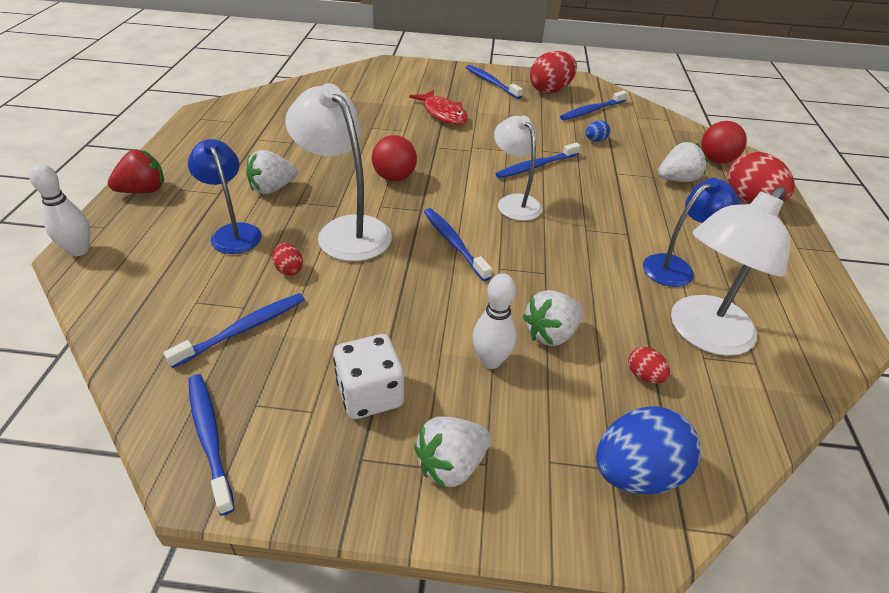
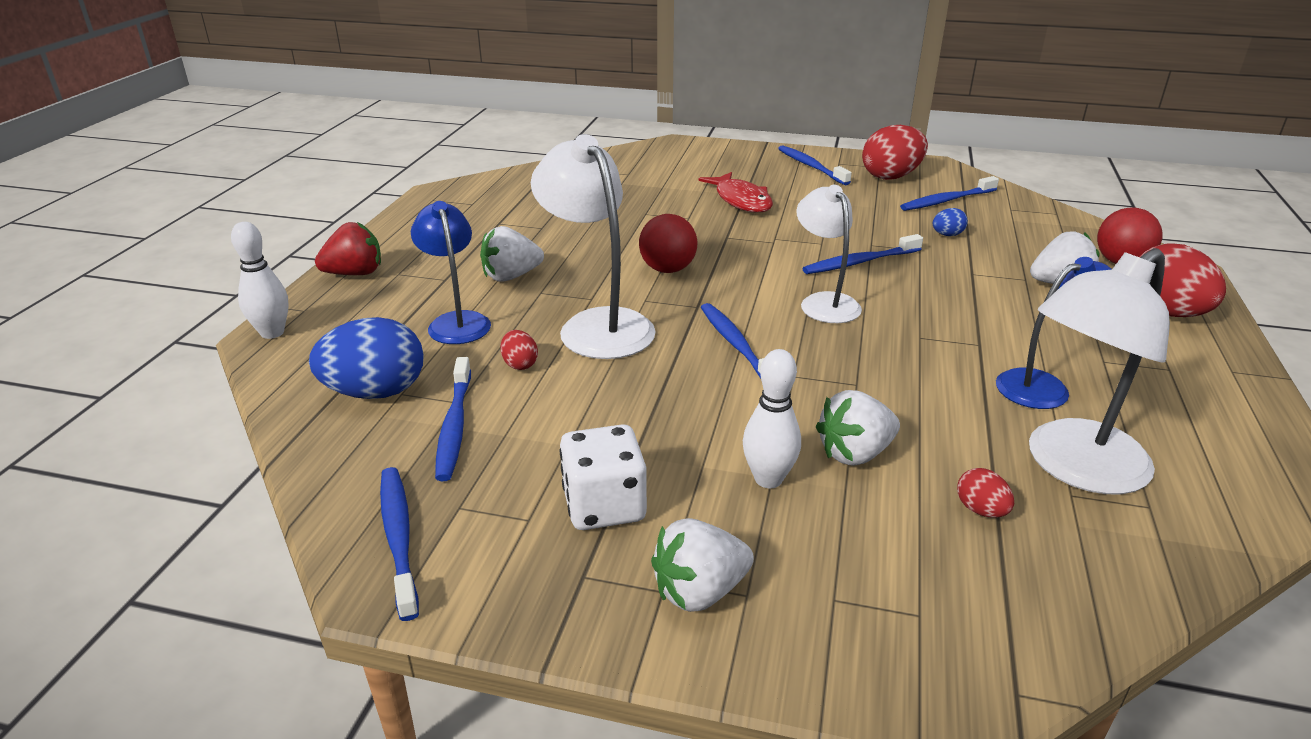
camera: 10 degrees right, 10 degrees down
blue toothbrush [163,293,305,368] -> blue toothbrush turned 120 degrees clockwise [435,357,471,481]
blue egg [596,406,701,494] -> blue egg moved to [309,317,424,399]

